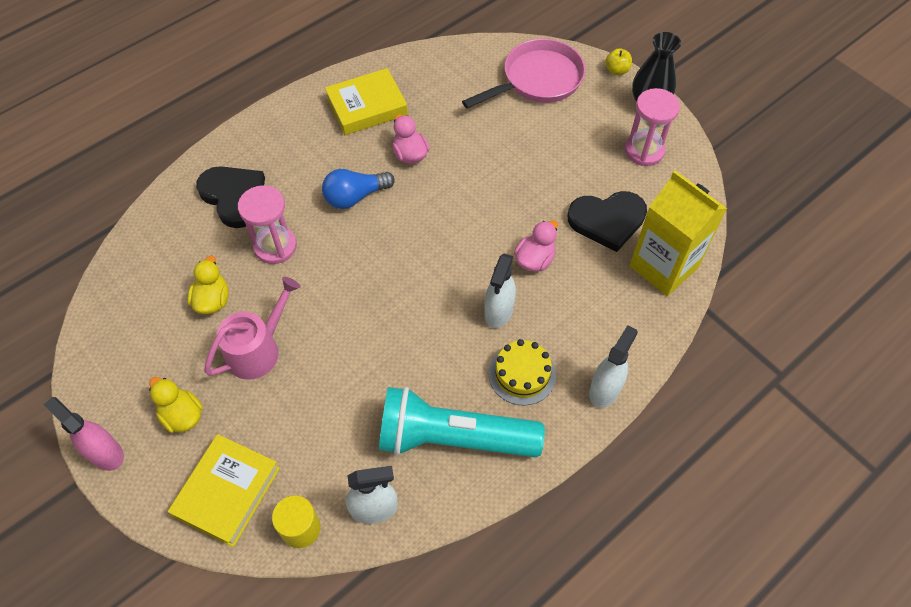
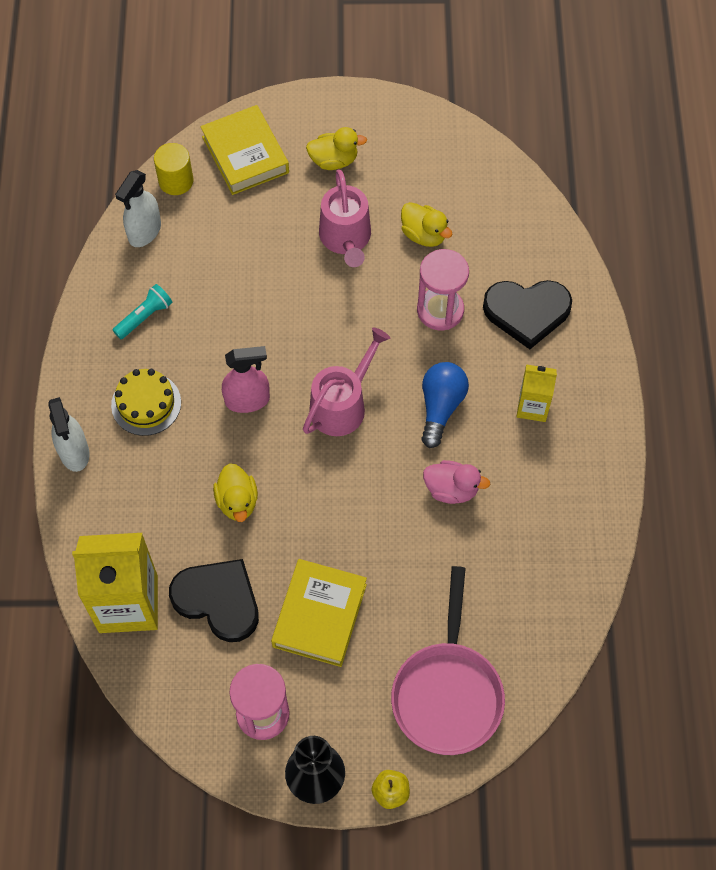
camera: 130 degrees right, 5 degrees up
pink spray bottle [43,397,124,471] -> pink spray bottle moved to [222,346,270,413]
yellow book [325,68,408,135] -> yellow book moved to [271,559,367,667]
turquoise flashlight [379,387,545,457] -> turquoise flashlight [113,284,172,339], size x0.42
white spray bottle [484,254,516,328] -> none
pink duck [514,220,558,271] -> yellow duck [213,463,258,522]
black heart [568,191,647,252] -> black heart turned 90 degrees clockwise [169,559,259,642]
none -> pink watering can [303,327,390,436]
none -> yellow carton [516,364,557,422]

